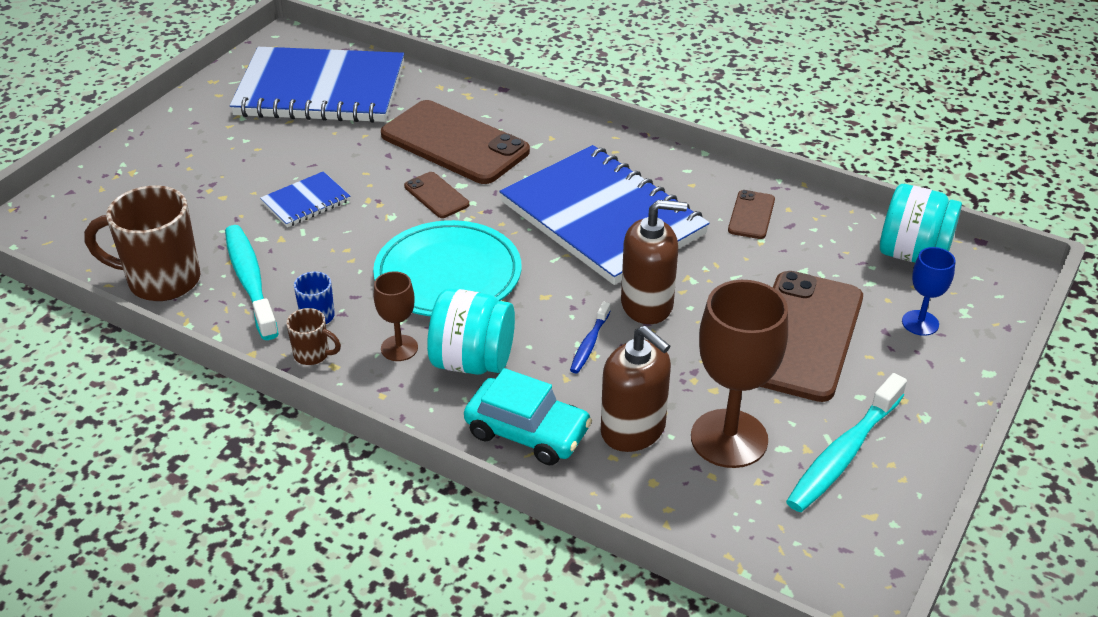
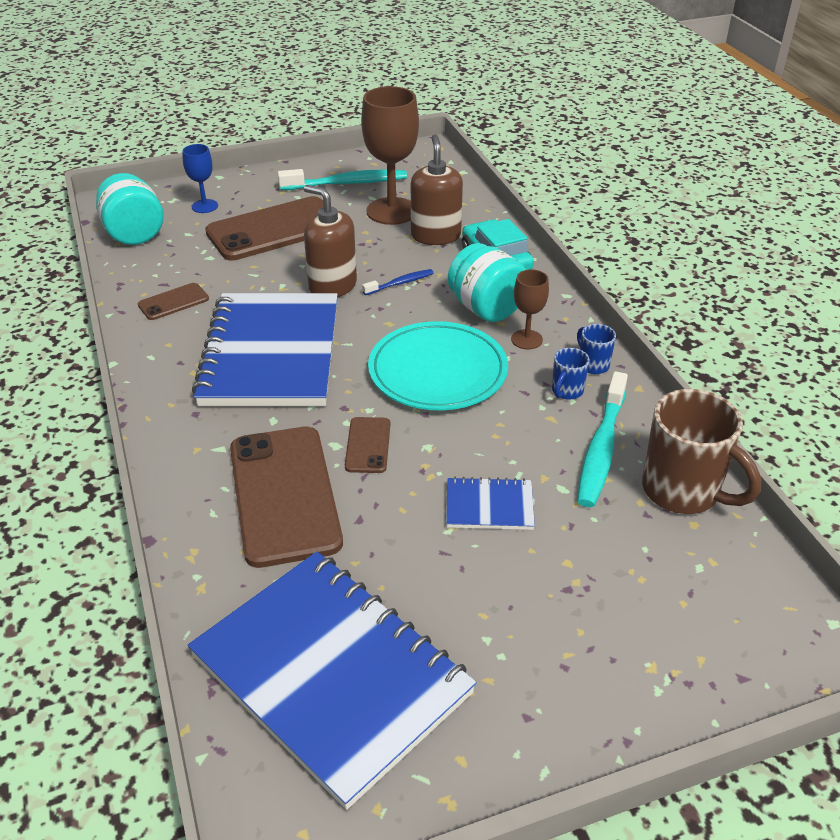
camera: 140 degrees left, 0 degrees up
brown mug [286,308,341,365] -> blue mug [577,324,616,374]

